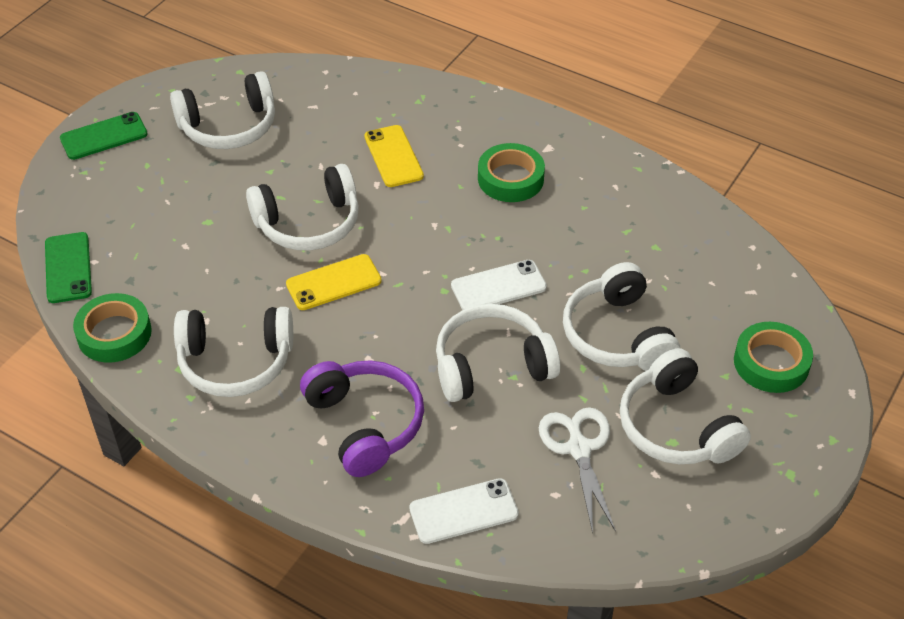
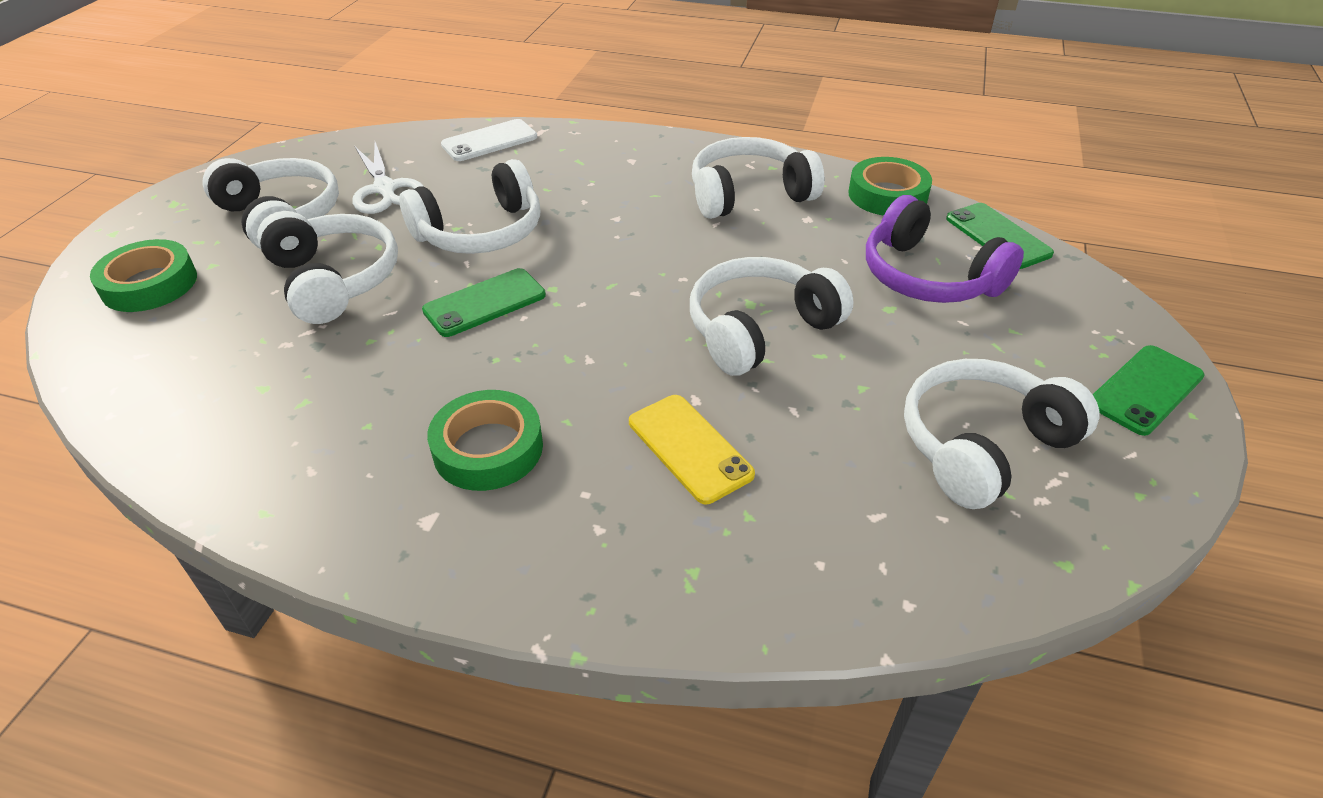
camera: 165 degrees right, 5 degrees down
yellow phone [286,254,382,310] -> none
purple headphones [300,360,424,477] -> purple headphones moved to [866,195,1024,303]
white phone [451,260,547,310] -> green phone [422,268,546,337]

